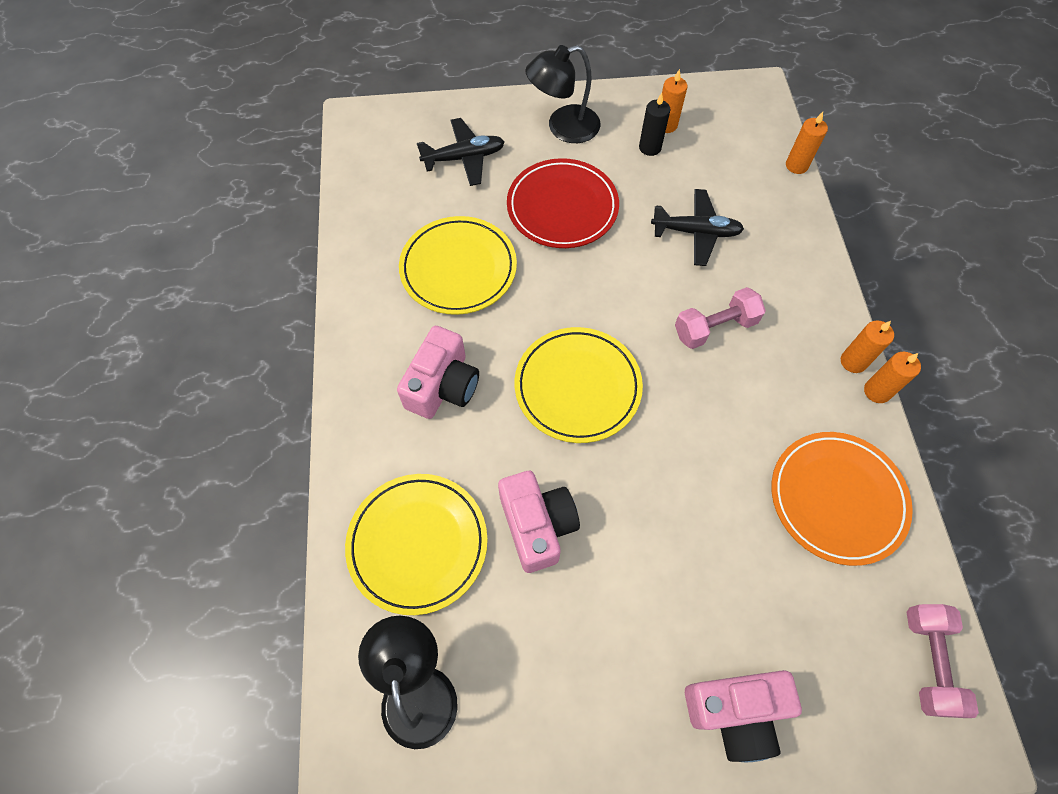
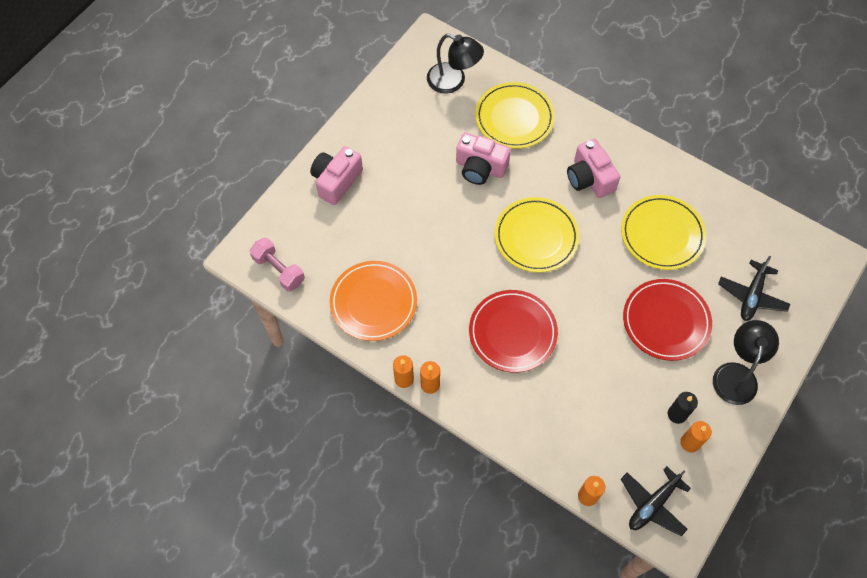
camera: 130 degrees right, 0 degrees up
black plane [651,189,744,266] -> black plane moved to [621,466,691,536]
pink dumbbell [675,287,766,349] -> red plate [469,290,558,373]

